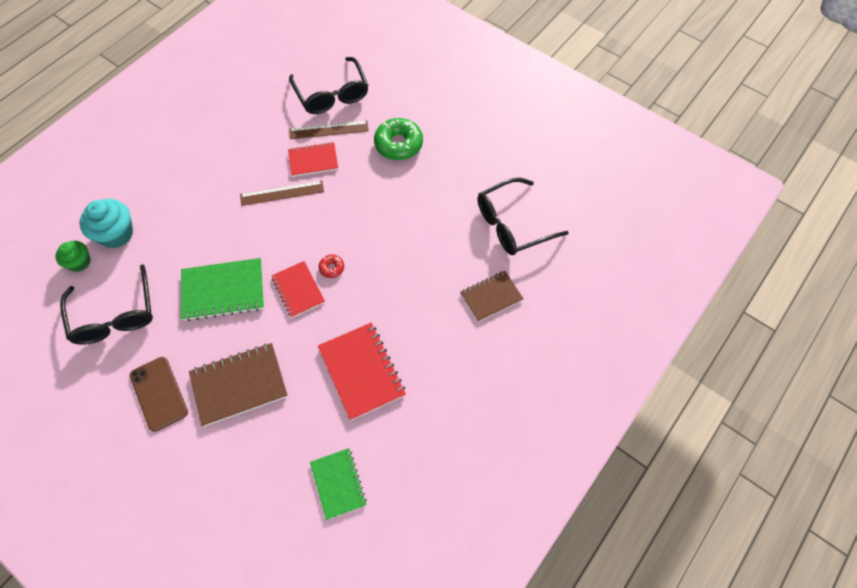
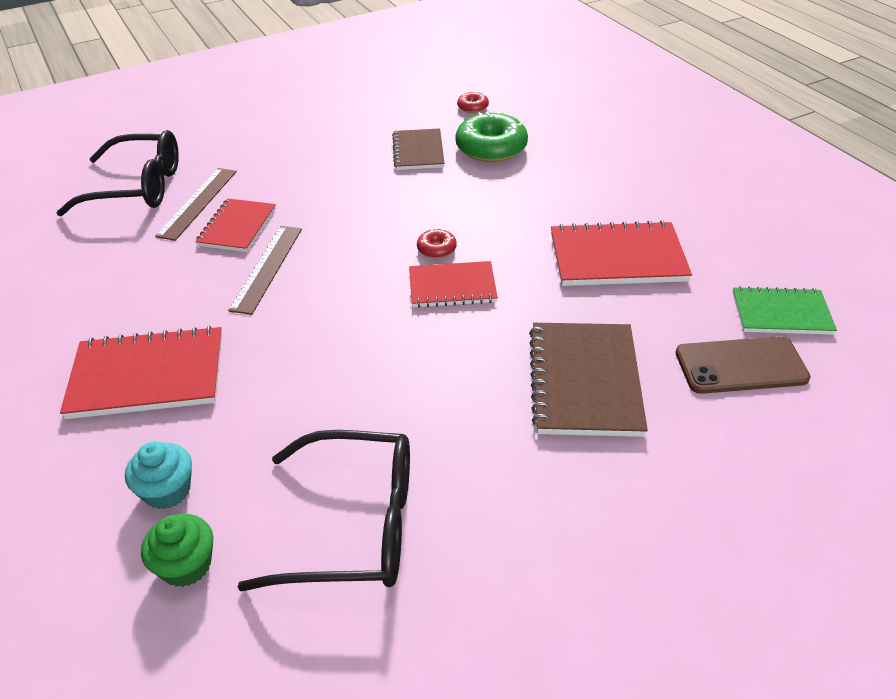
camera: 65 degrees left, 20 degrees down
turquoise cupcake [79,199,133,248] -> turquoise cupcake [125,442,192,509], size x0.63
brown phone [130,357,188,432] -> brown phone moved to [675,336,811,394]
green notebook [181,258,264,321] -> none
green donut [374,118,423,160] -> green donut moved to [455,111,528,162]
brown notebook [460,271,524,322] -> brown notebook moved to [392,128,445,170]
black glasses [477,178,569,255] -> red donut [457,92,489,113]
none -> red notebook [60,326,222,419]

